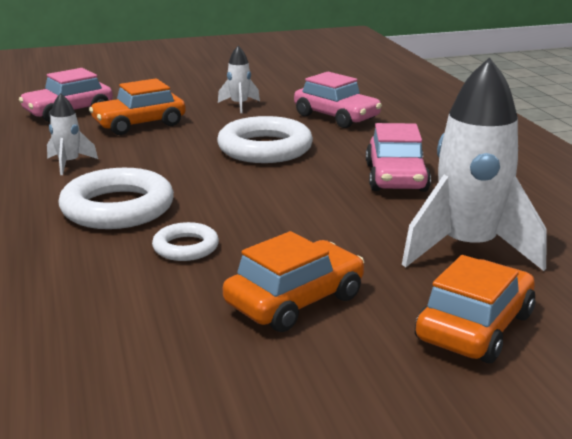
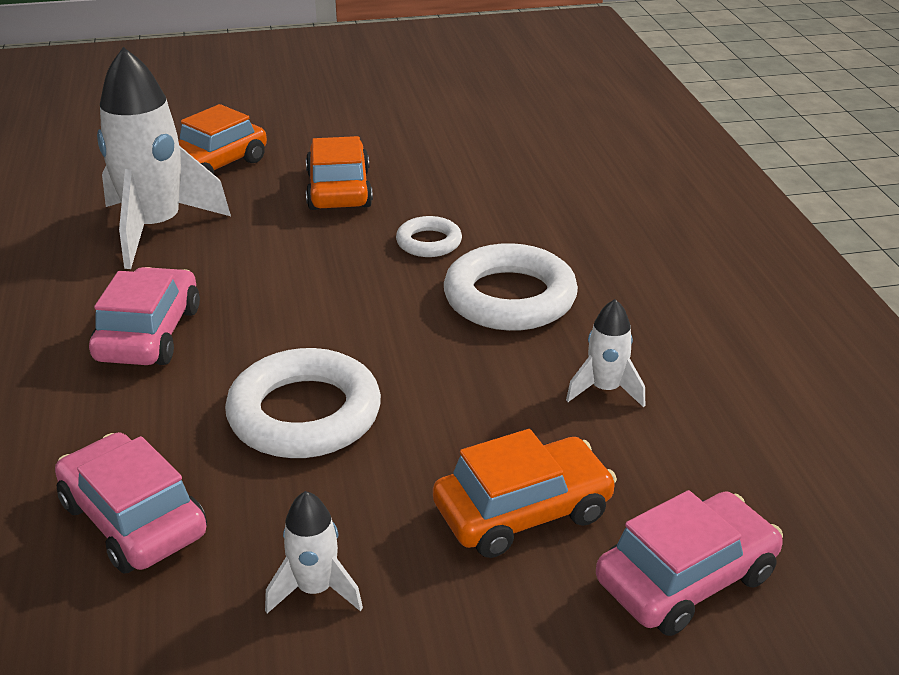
camera: 175 degrees left, 10 degrees up
orange car [223,231,364,332] -> orange car turned 120 degrees clockwise [306,136,373,210]

